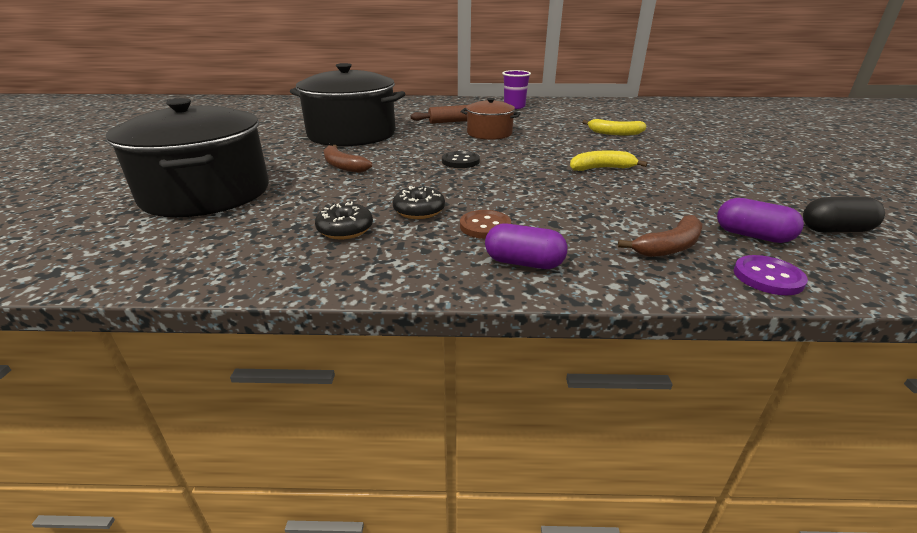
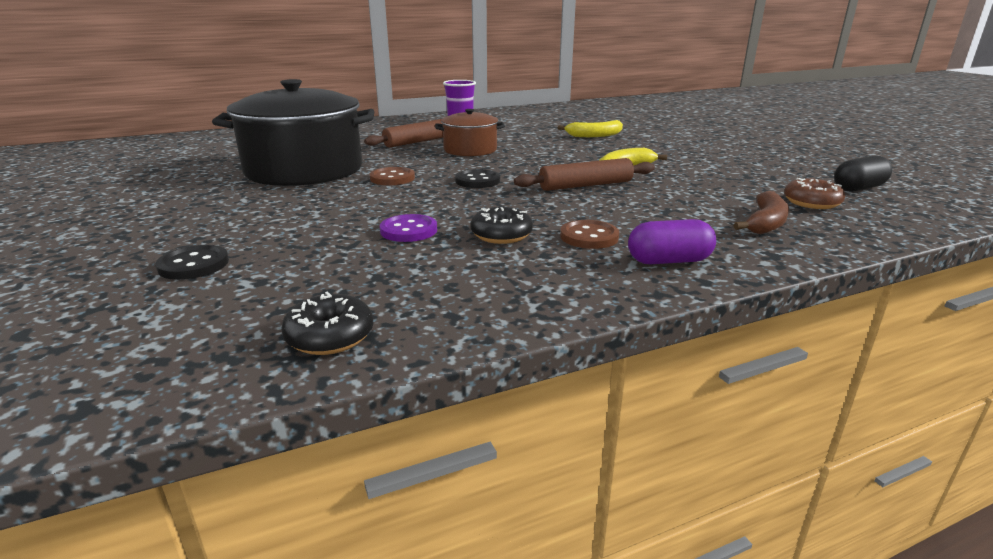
camera: 25 degrees left, 5 degrees down
black pot [105,98,269,217] -> black button [155,245,229,280]
black donut [315,201,373,239] -> black donut moved to [281,292,374,355]
brown banana [324,145,372,173] -> none
purple capsule [717,198,804,243] -> brown donut [784,178,845,209]
purple button [734,255,808,295] -> purple button moved to [380,214,437,242]
none -> brown button [370,167,415,185]
none -> brown rolling pin [514,158,655,191]

